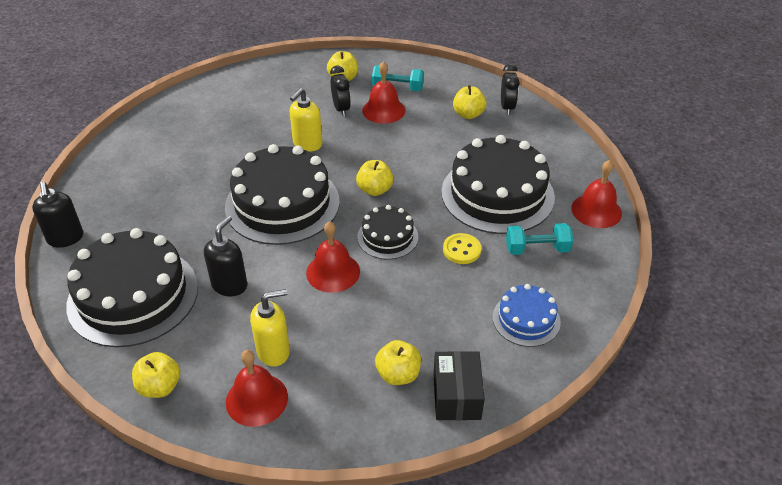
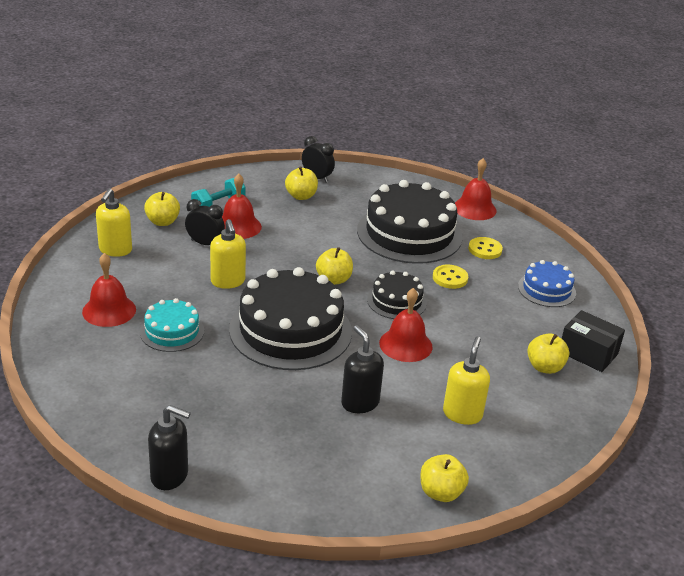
camera: 55 degrees left, 10 degrees down
black cake [66,228,198,347] -> none
red bell [226,350,288,427] -> red bell moved to [82,253,136,327]
turquoise dumbbell [506,223,573,255] -> yellow button [468,237,503,259]
none -> yellow soap dispenser [96,188,132,257]
none -> turquoise cake [140,298,204,352]

